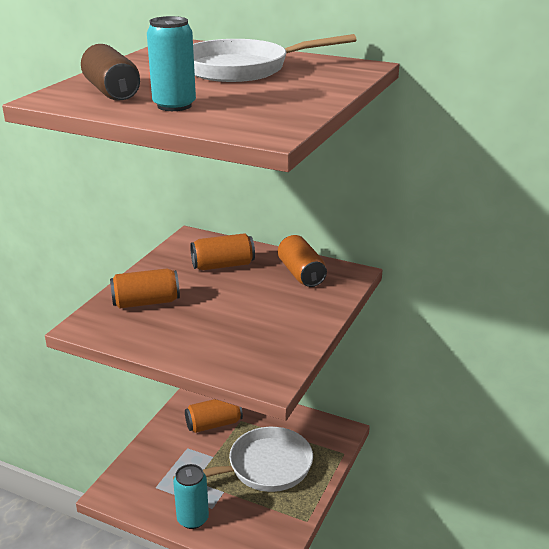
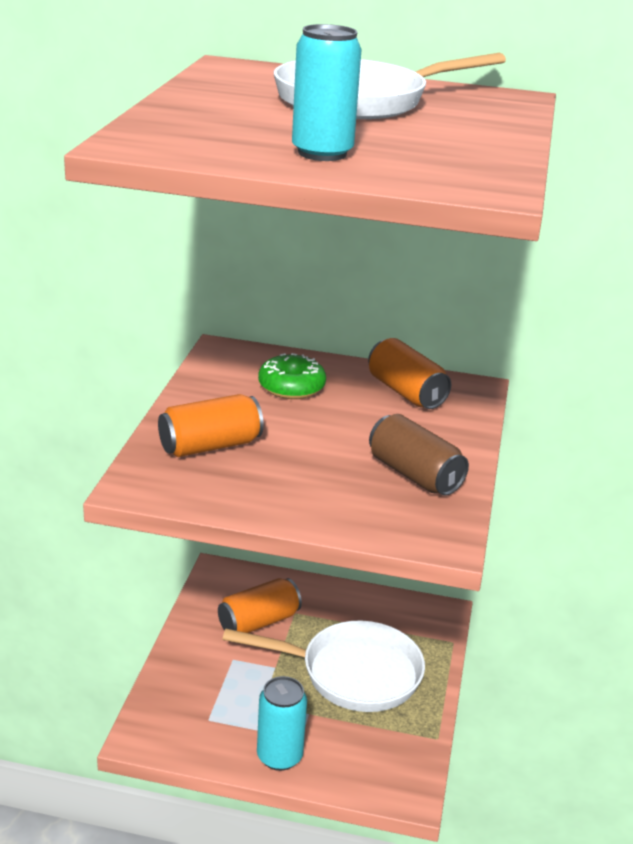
camera: 15 degrees left, 0 degrees up
brown can [81,44,140,101] -> brown can moved to [369,414,469,496]
white pan [173,427,313,492] -> white pan turned 45 degrees clockwise [222,621,425,712]
orange can [190,233,255,270] -> green donut [258,353,326,399]

